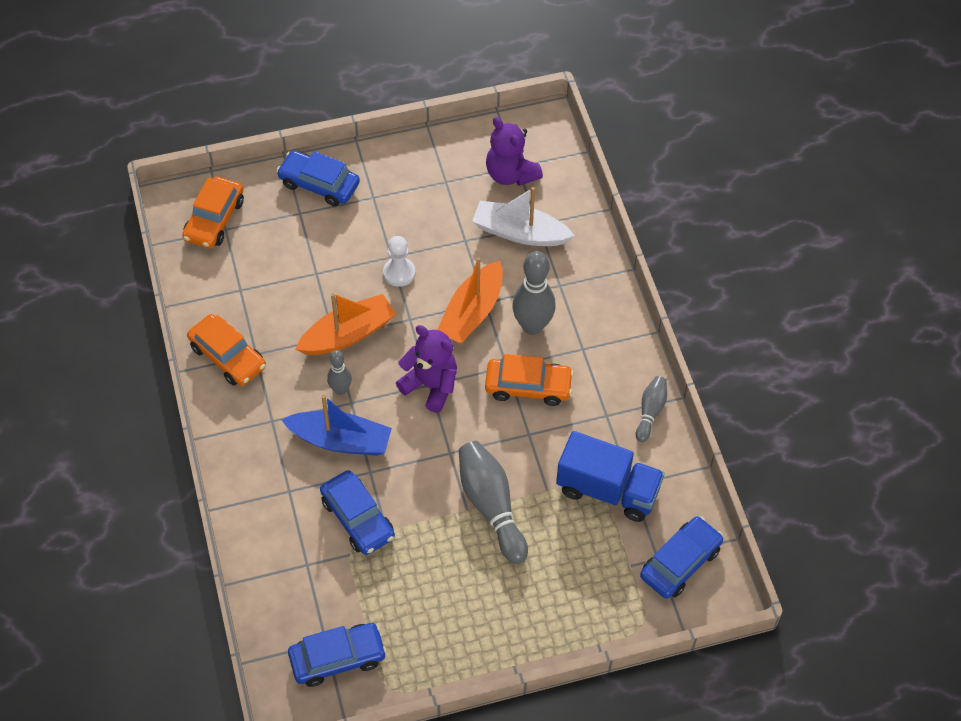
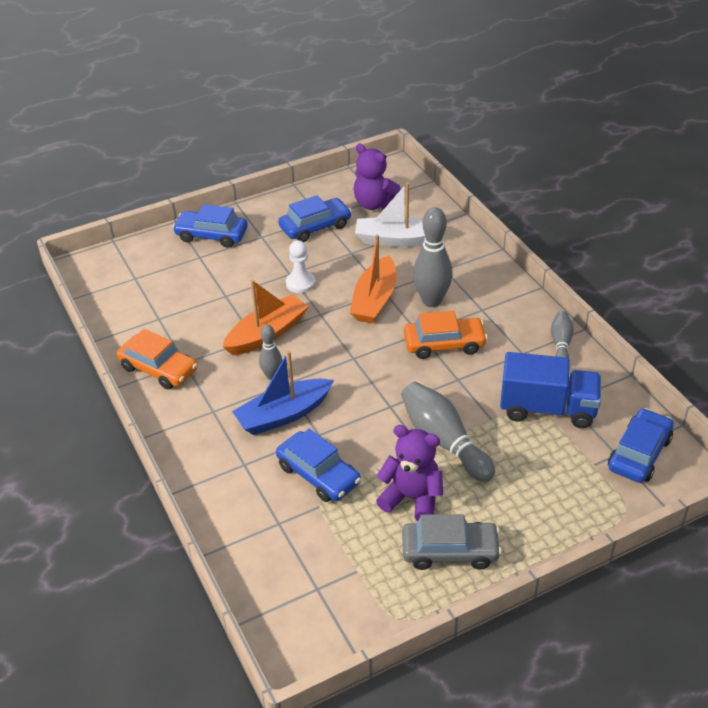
camera: 10 degrees left, 15 degrees down
orange car [182,176,244,248] -> none
blue boat [282,395,392,456] -> blue boat turned 150 degrees clockwise [232,350,334,435]
blue car [288,623,387,687] -> blue car moved to [279,195,352,242]
purple teddy bear [396,325,457,413] -> purple teddy bear moved to [376,425,443,521]
none -> grey car [402,514,502,570]

